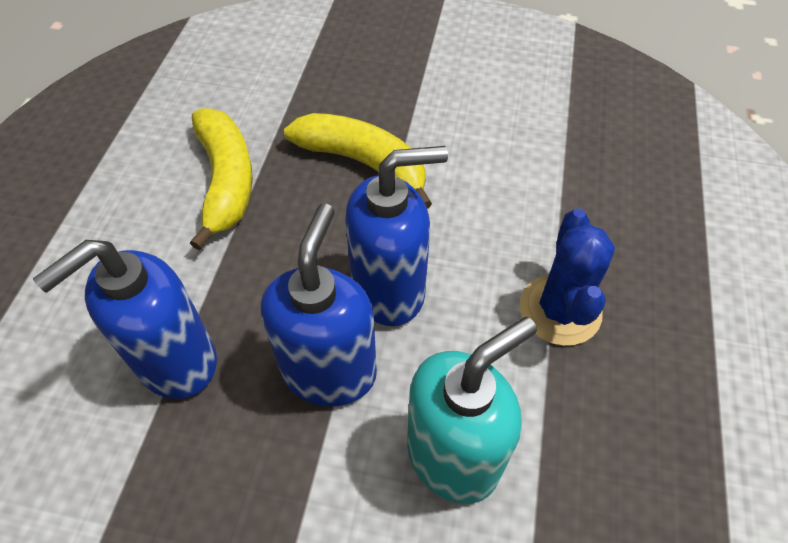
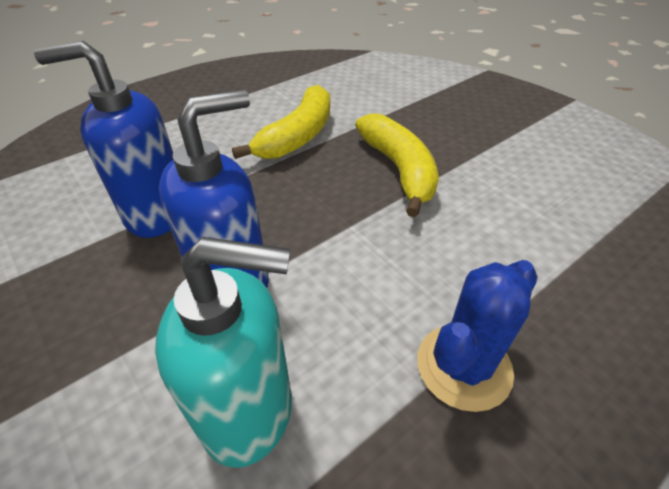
camera: 40 degrees right, 10 degrees down
blue soap dispenser [345,146,448,326] -> none

